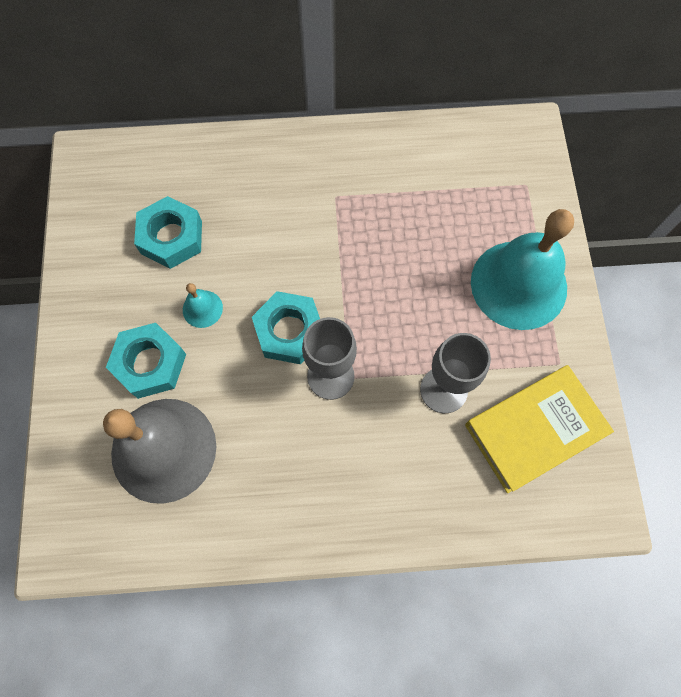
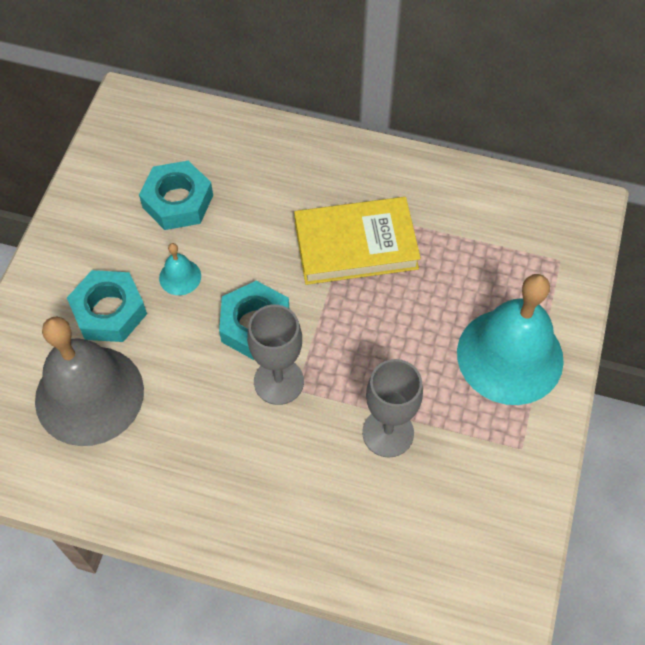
camera: 20 degrees right, 10 degrees down
yellow book [465,365,614,493] -> yellow book moved to [294,197,421,285]

